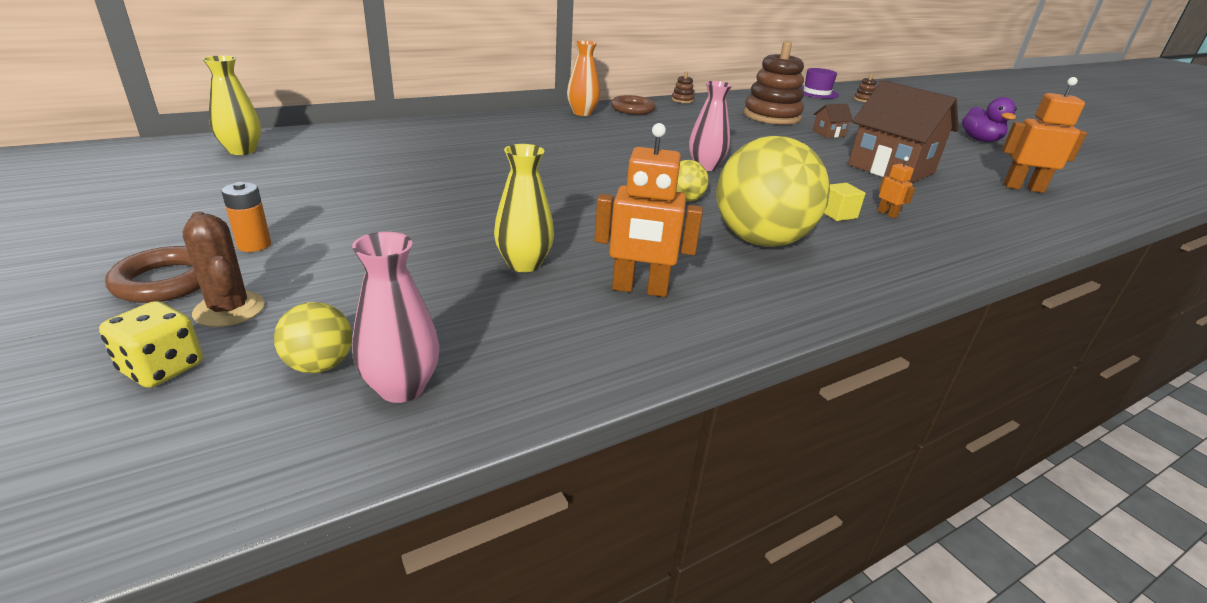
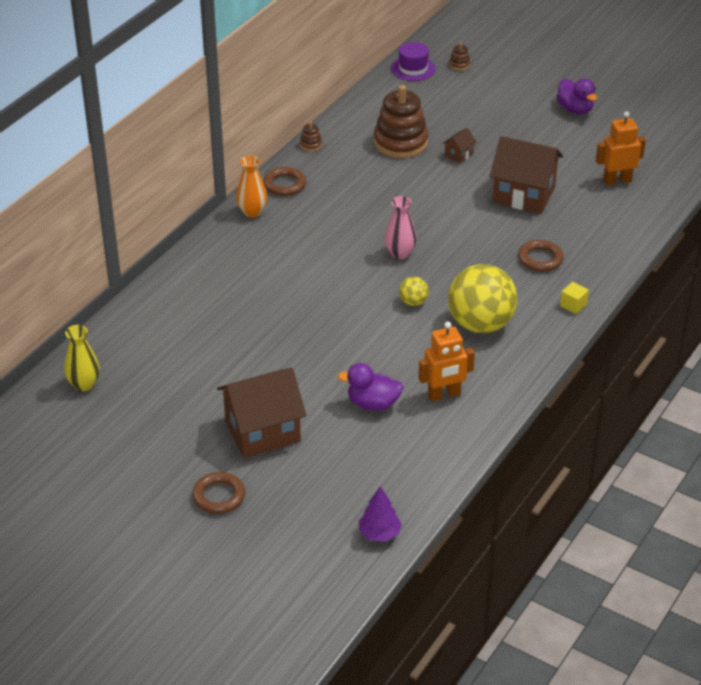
camera: 25 degrees left, 10 degrees up
yellow dice [99,301,203,388] -> none
brown cactus [182,211,265,327] -> none
orange battery [221,182,271,252] -> none
yellow ball [274,302,352,373] -> none
pink vase [352,232,440,403] -> none
yellow vase [494,144,554,272] -> purple duck [338,363,403,411]
yellow cube [824,183,866,221] -> yellow cube moved to [560,282,589,314]
orange robot [878,156,915,218] -> brown ring [518,240,564,272]
none -> brown house [217,368,306,458]
none -> purple tree [359,486,402,542]

